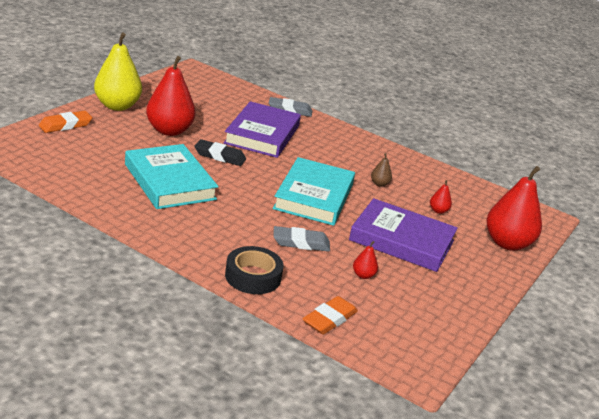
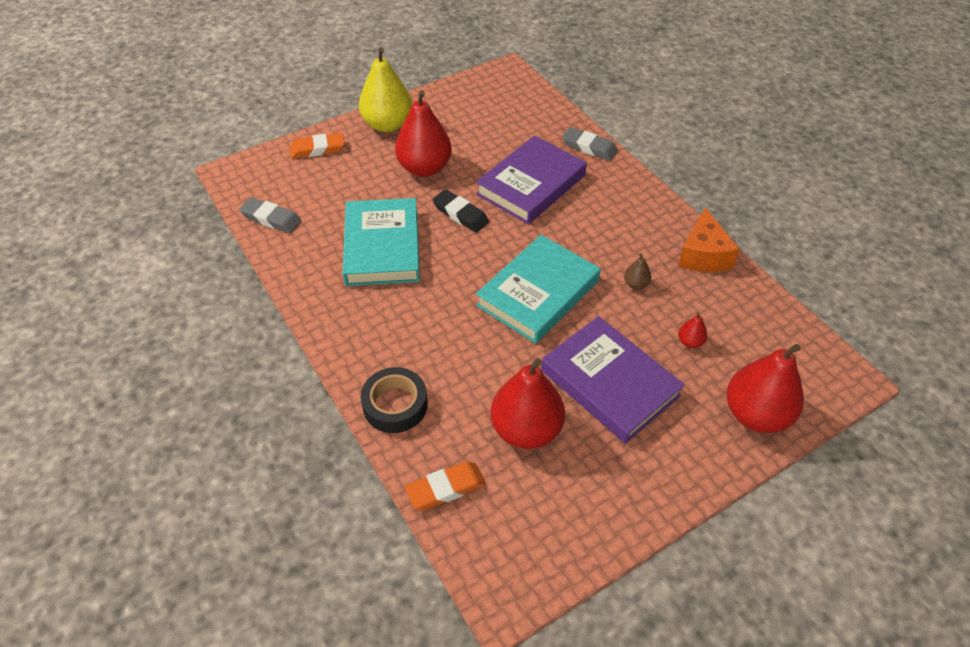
camera: 30 degrees right, 20 degrees up
grey eraser [273,226,330,252] -> grey eraser moved to [239,197,301,233]
red pear [353,241,378,279] -> red pear [491,358,565,449], size x2.38
none -> orange cheese [678,207,740,272]

